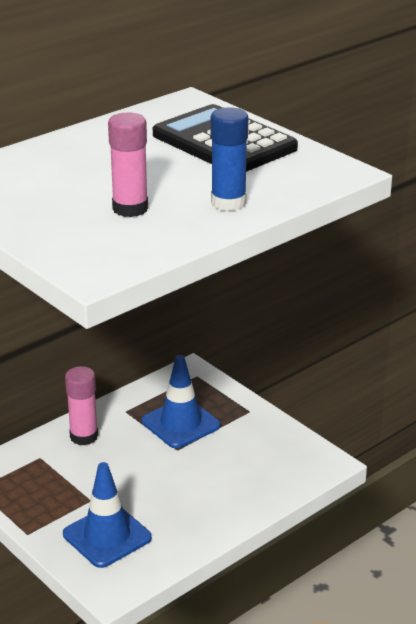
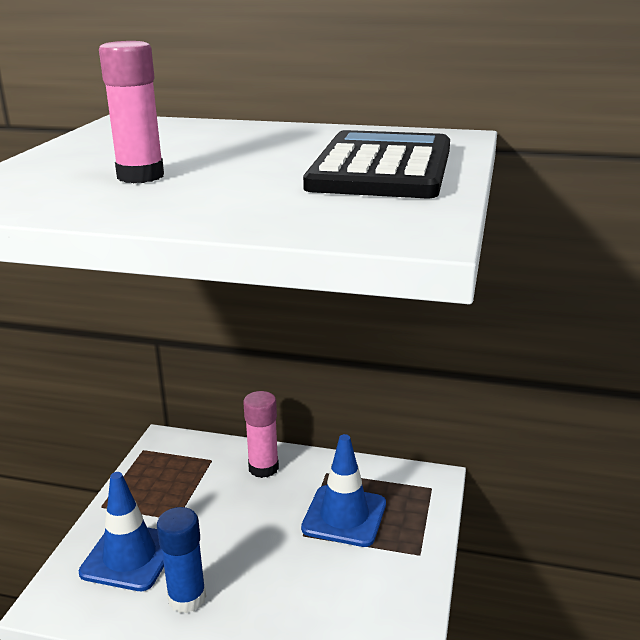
camera: 55 degrees right, 5 degrees down
blue glue stick [211,107,248,211] -> blue glue stick moved to [157,507,206,613]

